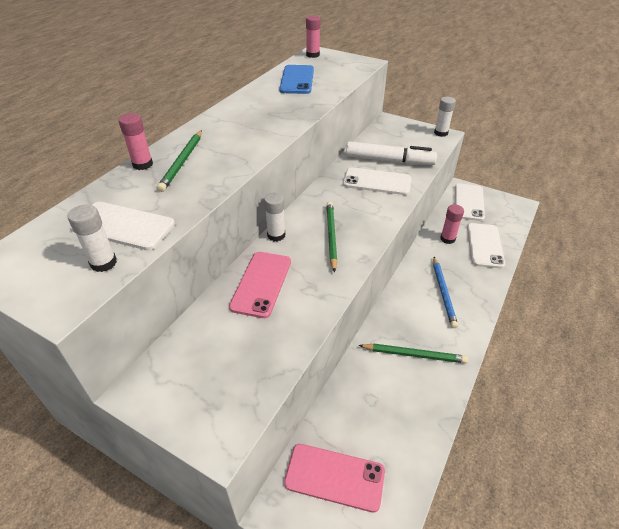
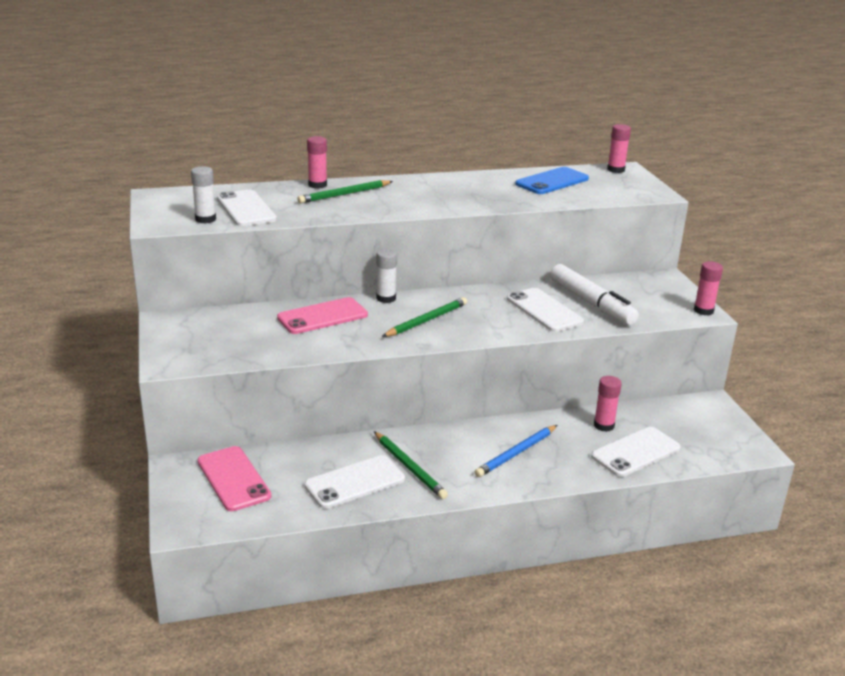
camera: 45 degrees right, 15 degrees down
white glue stick [434,97,456,137] -> pink glue stick [694,261,723,315]
white phone [455,183,485,221] -> white phone moved to [304,455,405,509]

